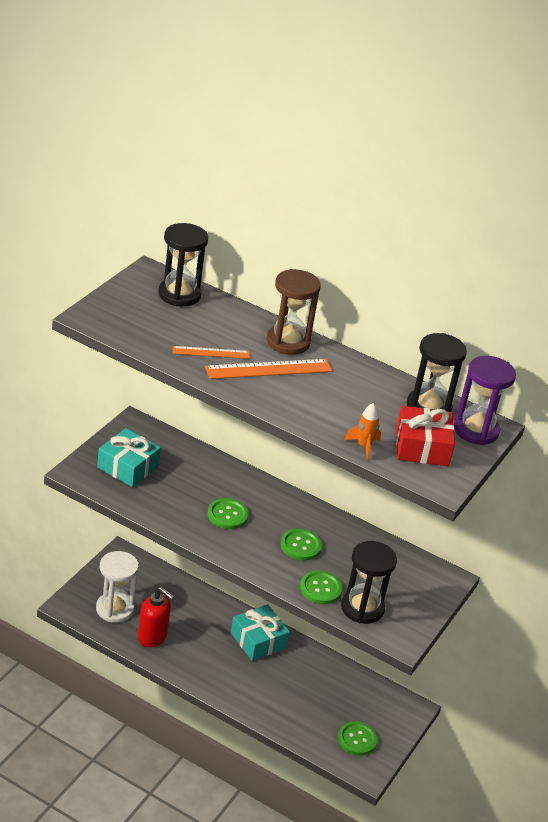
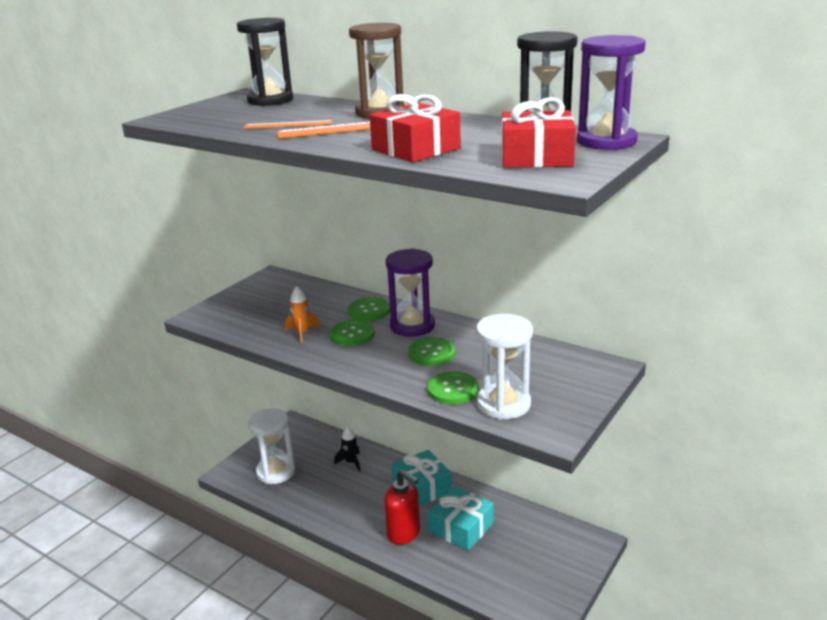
camera: 10 degrees right, 10 degrees down
turquoise gift [97,428,161,487] -> turquoise gift moved to [428,486,493,551]
red soap dispenser [138,586,174,647] -> red soap dispenser moved to [384,470,420,545]
green button [338,721,378,756] -> green button moved to [348,297,390,321]
black hourglass [341,541,397,624] -> white hourglass [476,314,533,420]
orange rocket [344,403,381,460] -> orange rocket moved to [285,286,320,343]
none -> black rocket [334,426,361,471]
none -> red gift [369,94,461,162]
none -> purple hourglass [386,248,435,337]

